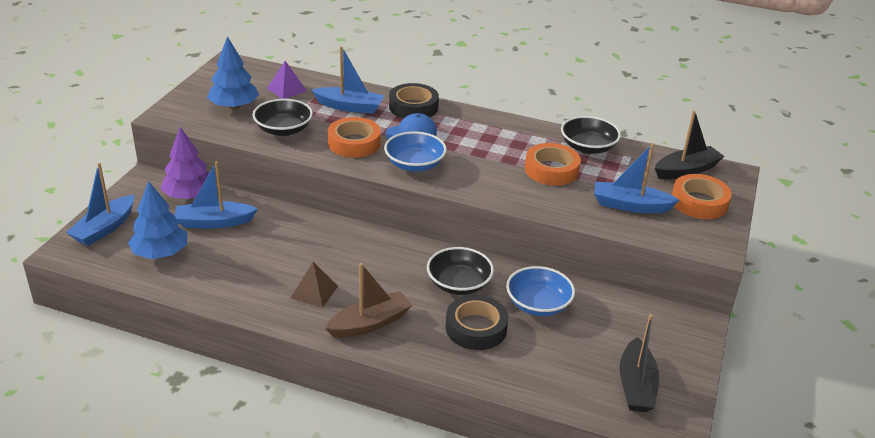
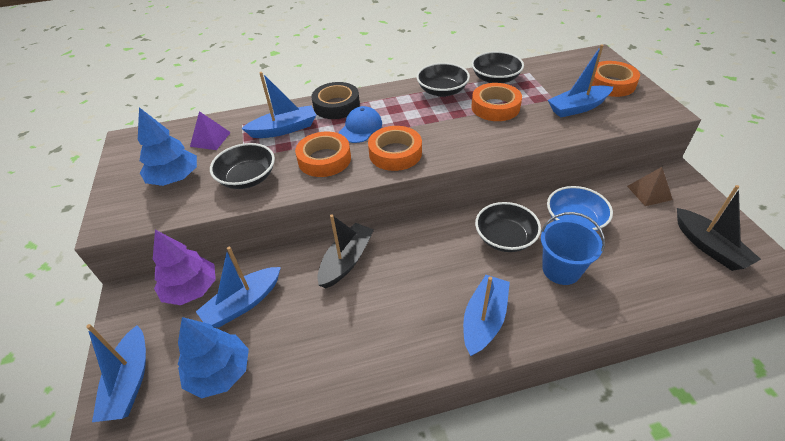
camera: 30 degrees left, 10 degrees up
brown pyramid [290,262,338,308] -> brown pyramid moved to [627,167,673,206]
brown boat [325,263,412,338] -> blue boat [463,275,510,356]
blue bowl [384,132,447,172] -> orange tape [368,126,422,171]
black tape [445,295,508,350] -> blue bucket [541,212,605,285]
black boat [655,111,724,179] -> black boat moved to [317,215,374,288]
none -> black bowl [416,63,470,97]

